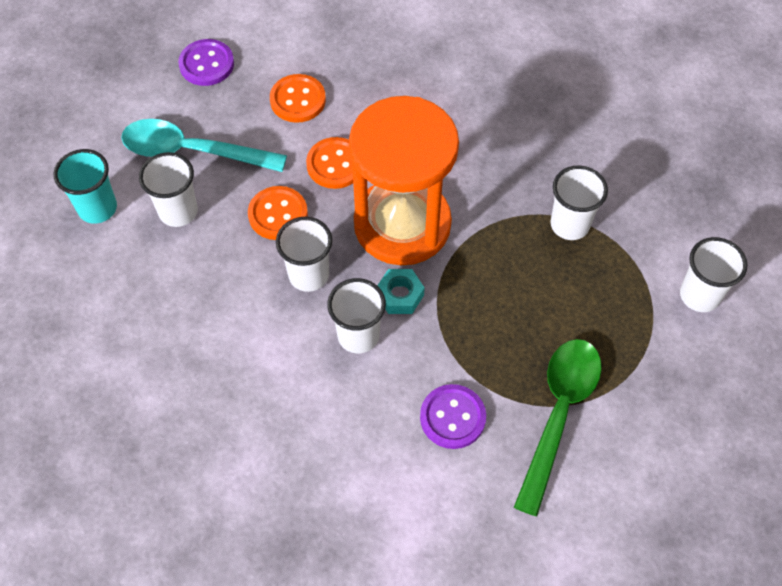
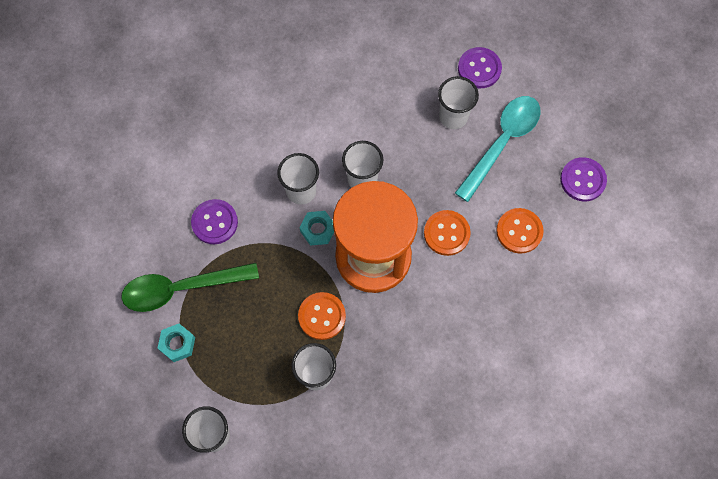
camera: 115 degrees right, 10 degrees up
turquoise cup [53,149,117,224] -> purple button [458,47,502,88]
orange button [248,186,308,240] -> orange button moved to [298,292,346,340]
green spoon [514,339,602,516] -> green spoon turned 120 degrees clockwise [121,263,259,312]
none -> turquoise nut [158,324,195,362]

